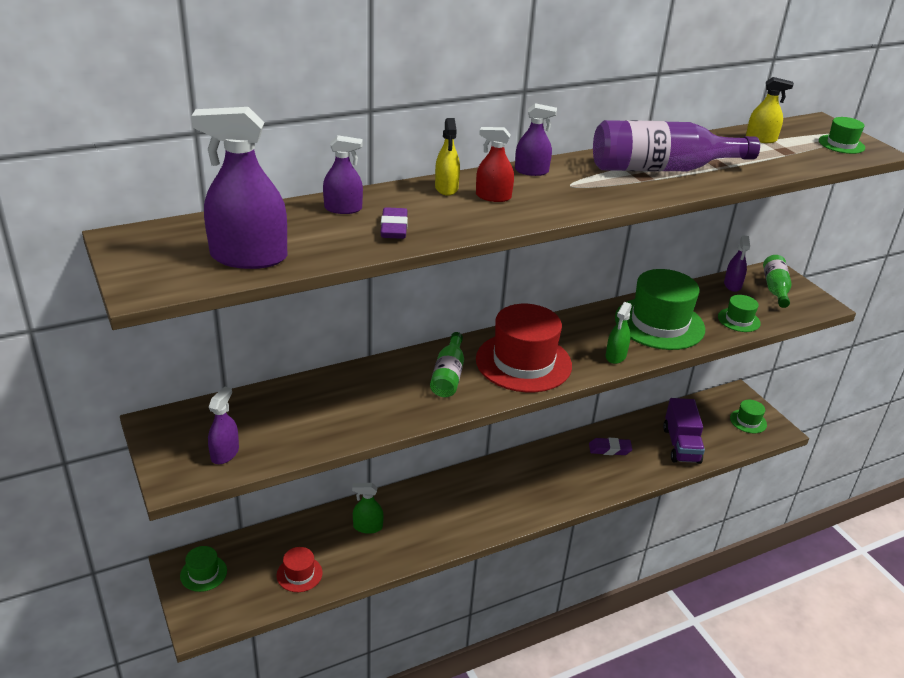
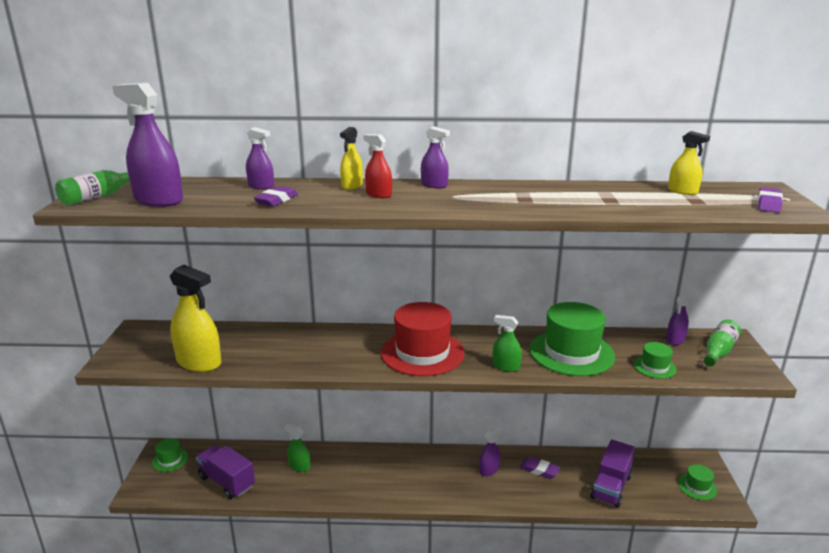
camera: 30 degrees right, 10 degrees down
purple spray bottle [208,387,239,464] -> purple spray bottle moved to [479,426,502,476]
red hat [277,547,323,592] -> purple truck [196,445,255,499]
green bottle [430,332,464,397] -> green bottle moved to [55,170,130,205]
purple bottle [593,120,760,172] -> none
green spray bottle [605,302,632,364] -> green spray bottle turned 60 degrees clockwise [492,315,522,372]
green hat [819,117,865,154] -> purple eraser [758,187,783,213]
none -> yellow spray bottle [170,265,221,372]

